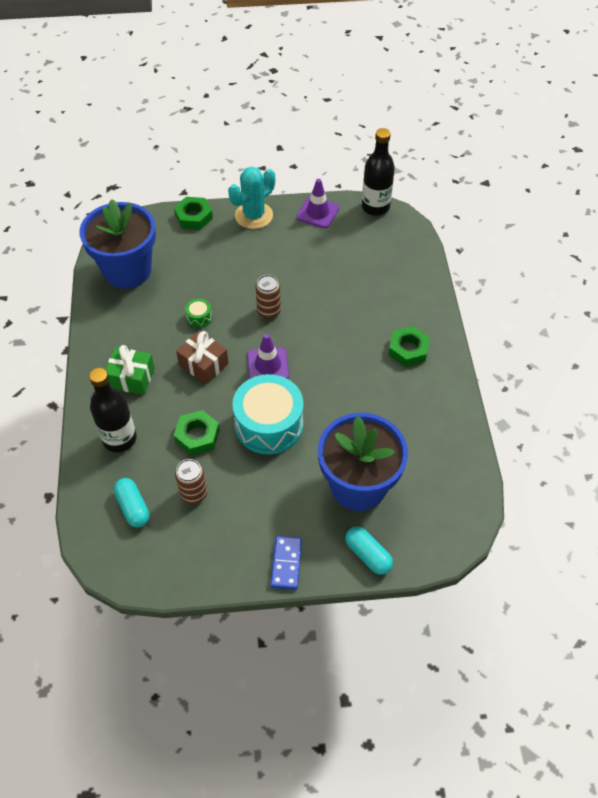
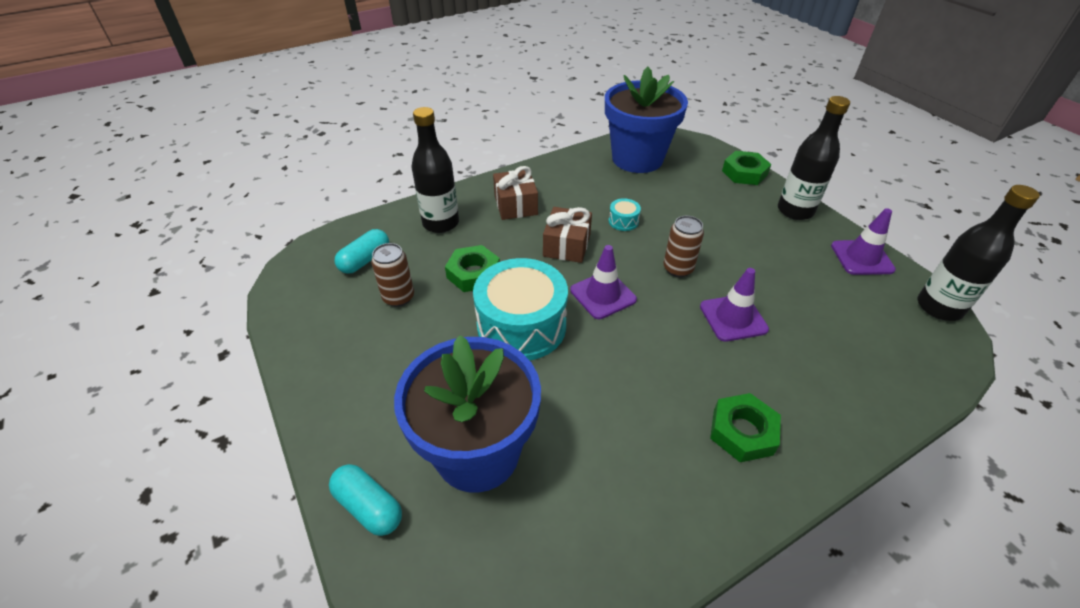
camera: 65 degrees right, 10 degrees down
green gift [106,345,155,395] -> brown gift [493,166,538,220]
green drum [185,298,212,328] -> turquoise drum [609,198,641,231]
turquoise cactus [228,167,275,229] -> black bottle [778,96,850,220]
blue domino [270,536,302,590] -> none
turquoise capsule [345,526,393,575] -> turquoise capsule turned 75 degrees counterclockwise [329,464,402,536]
none -> purple traffic cone [700,268,769,342]

